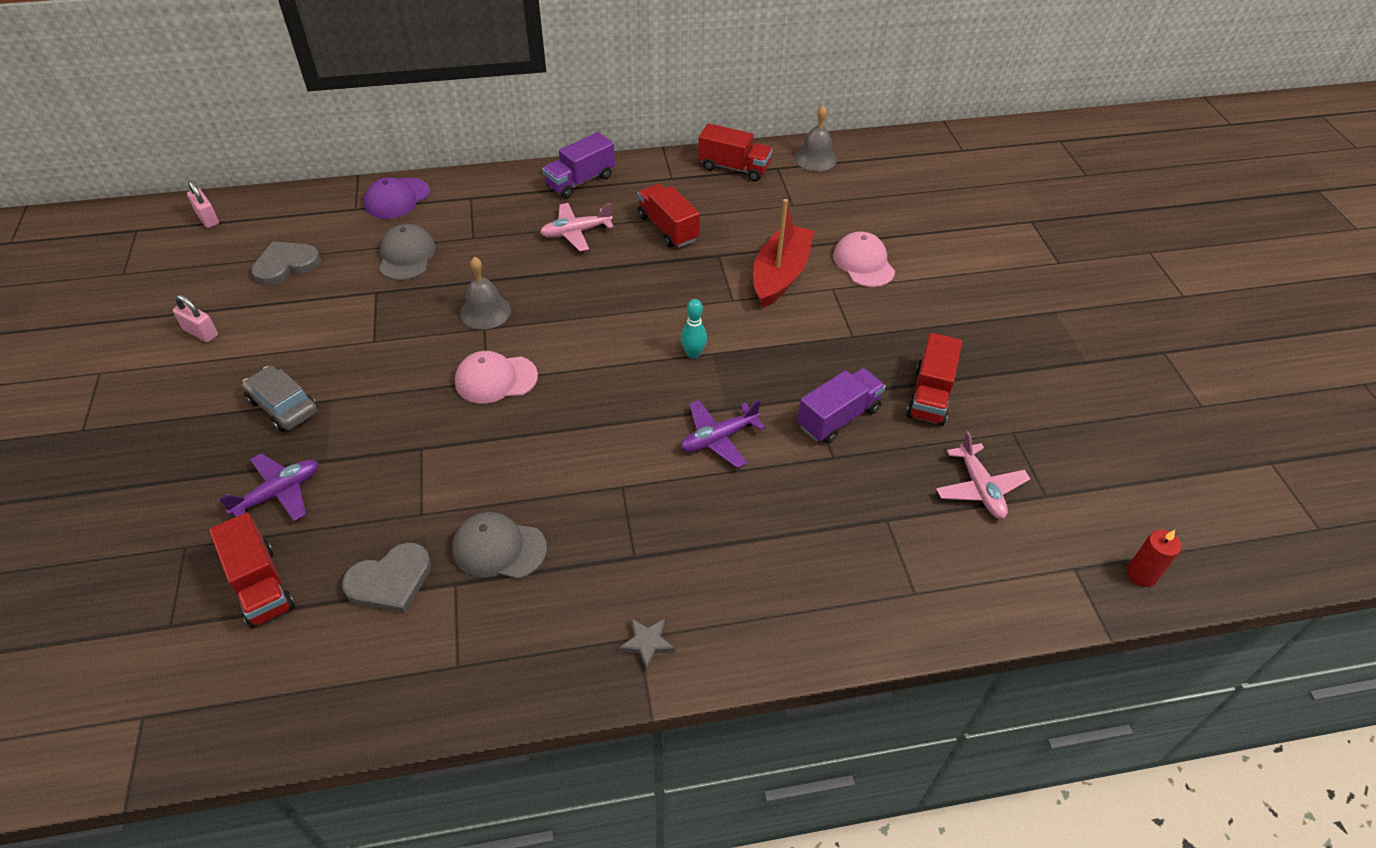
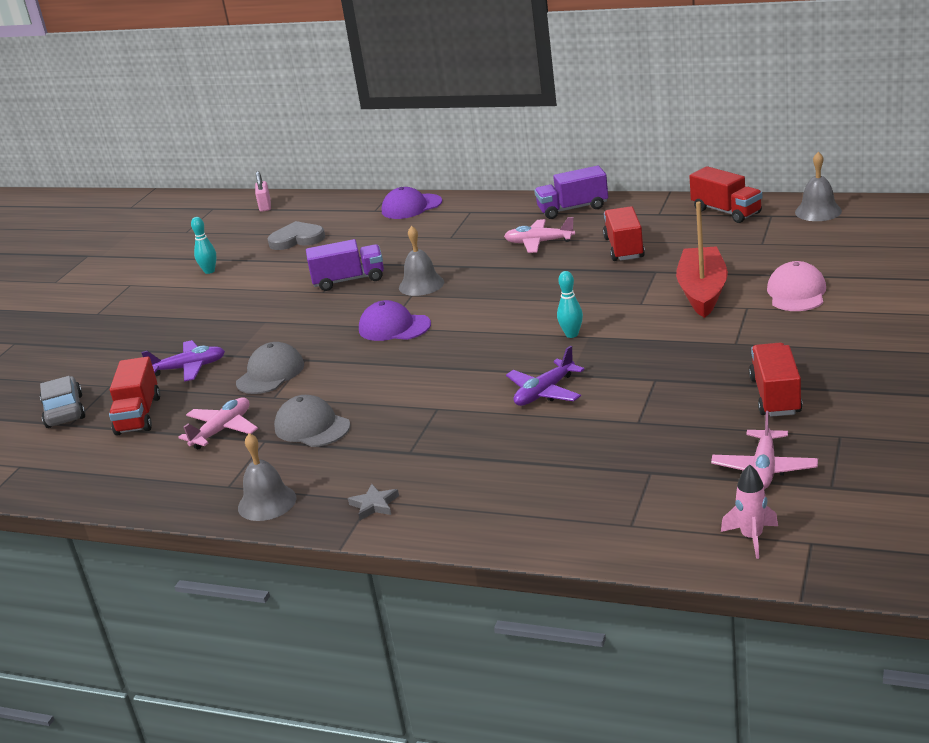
camera: 35 degrees right, 20 degrees down
pink padlock [173,295,218,342] -> turquoise bowling pin [191,217,217,274]
grey car [242,366,318,432] -> grey car moved to [40,376,86,428]
grey heart [342,542,431,614] -> pink plane [178,398,258,449]
grey cap [379,224,436,280] -> grey cap moved to [236,342,304,394]
pink cap [455,351,538,403] -> purple cap [359,300,431,341]
purple plane [681,400,765,468] -> purple plane turned 45 degrees counterclockwise [506,346,584,406]
red boat [753,199,814,308] -> red boat turned 45 degrees counterclockwise [676,202,728,318]
purple truck [797,368,886,444] -> purple truck moved to [306,239,384,291]
red truck [906,333,962,426] -> red truck turned 135 degrees clockwise [749,343,802,417]
red candle [1127,530,1182,587] -> none
none -> grey bell [238,433,296,521]
none -> pink rocket [721,464,778,559]

